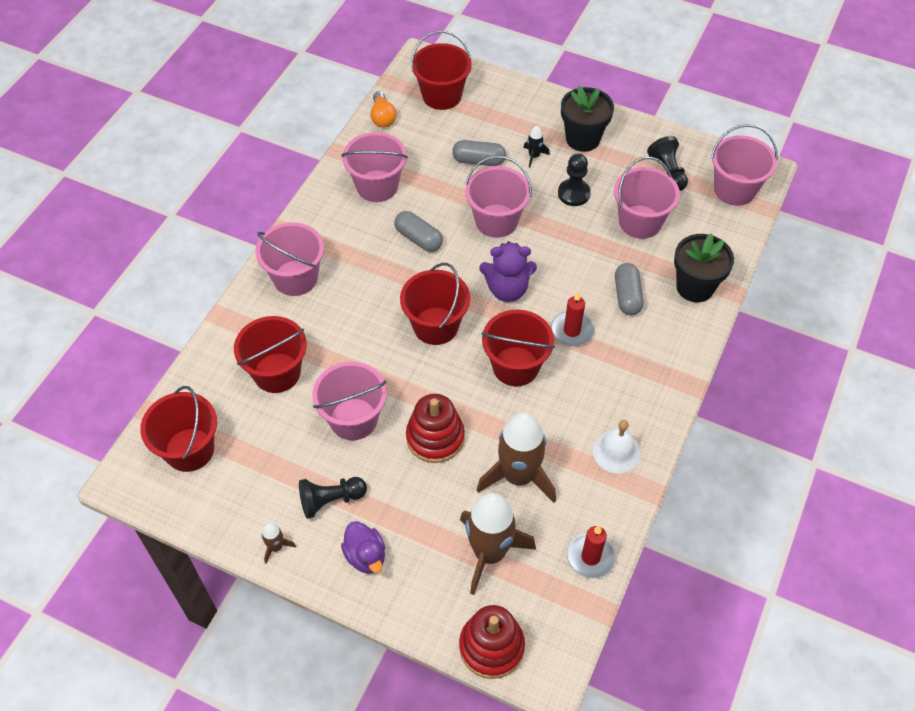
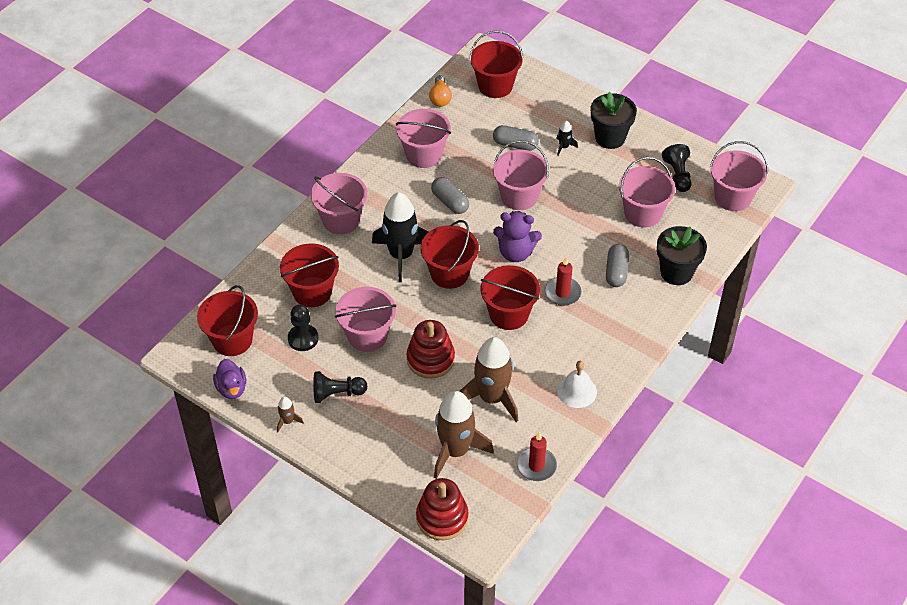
camera: 10 degrees right, 5 degrees down
purple duck [341,521,385,574] -> purple duck moved to [213,359,246,399]
black pawn [558,154,591,206] -> black pawn moved to [288,304,318,351]
none -> black rocket [372,192,428,282]

